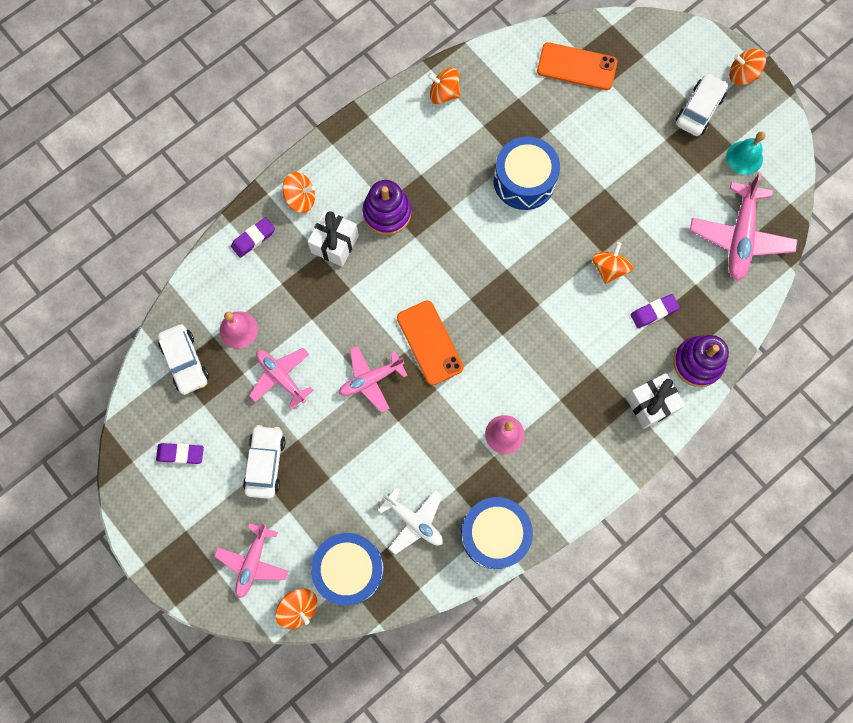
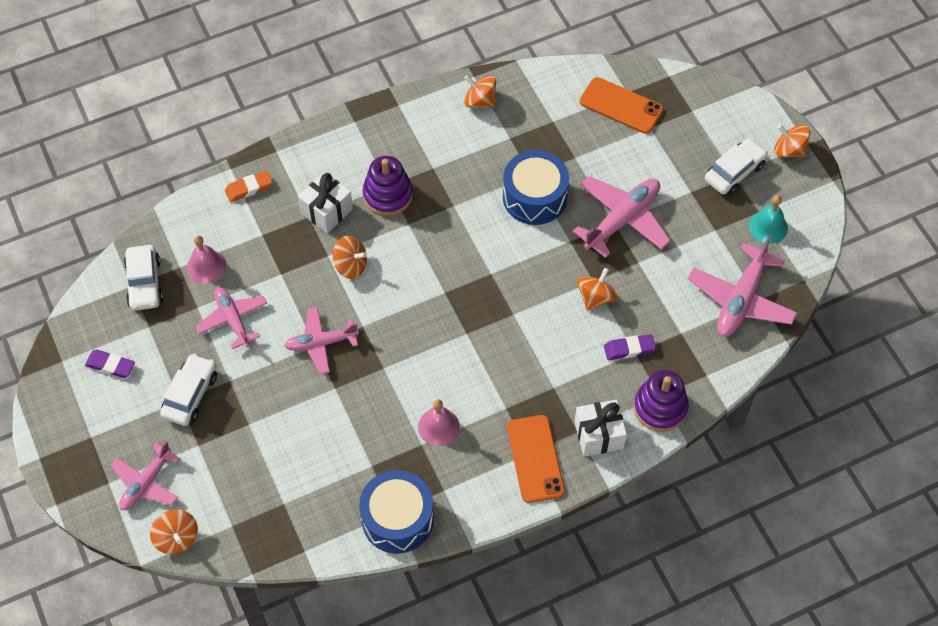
camera: 15 degrees right, 15 degrees down
purple eraser [231,217,275,258] -> orange eraser [225,170,273,202]
orange spinning top [283,172,315,213] -> orange spinning top moved to [333,236,367,279]
blue drum [311,533,384,605] -> none
white plane [378,487,443,555] -> none
orange phone [397,300,464,385] -> orange phone moved to [507,415,565,503]
none -> pink plane [573,176,671,258]

